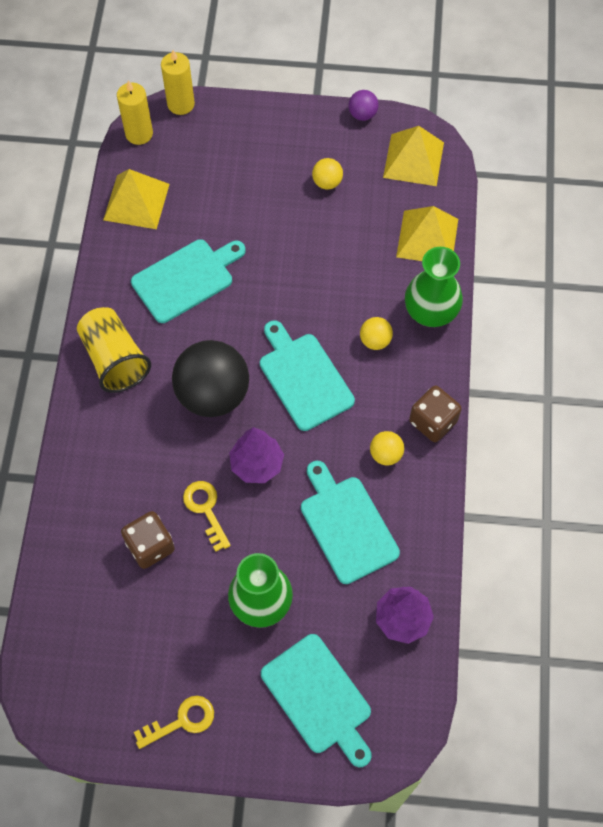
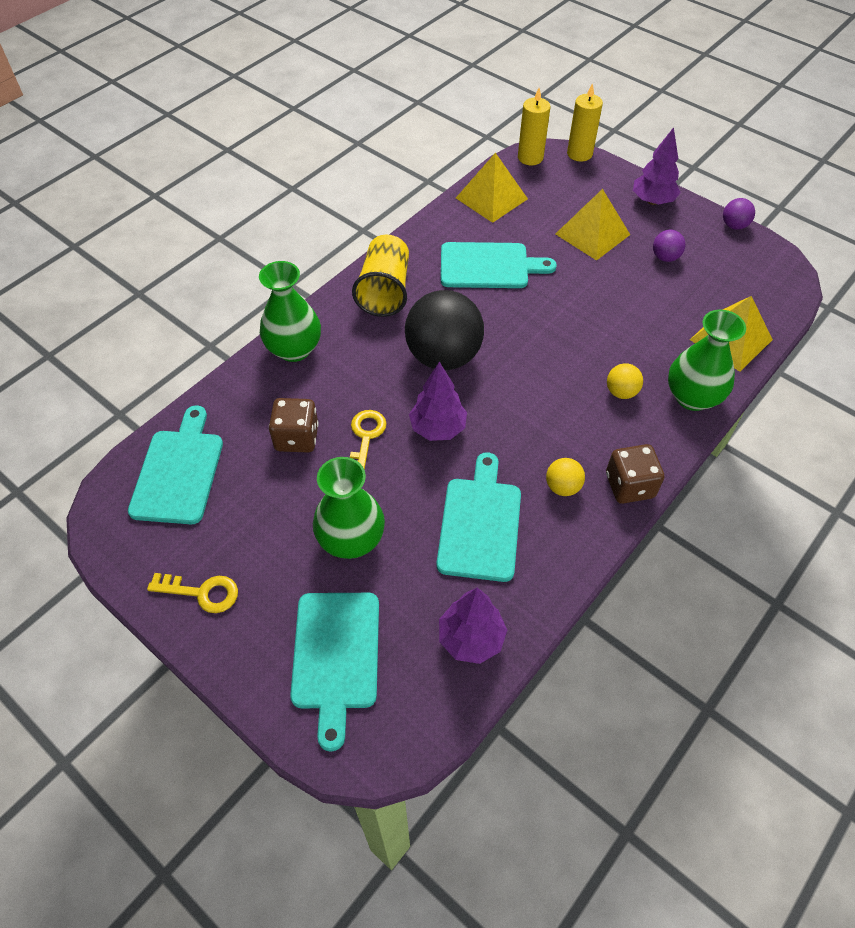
camera: 35 degrees right, 10 degrees down
turquoise cutting board [260,320,355,431] -> turquoise cutting board moved to [128,405,223,524]
yellow ball [312,158,343,190] -> purple ball [653,230,685,262]
yellow pyramid [383,126,444,186] -> yellow pyramid moved to [556,189,630,261]
none -> green vase [259,261,321,362]
none -> purple tree [633,127,681,205]

